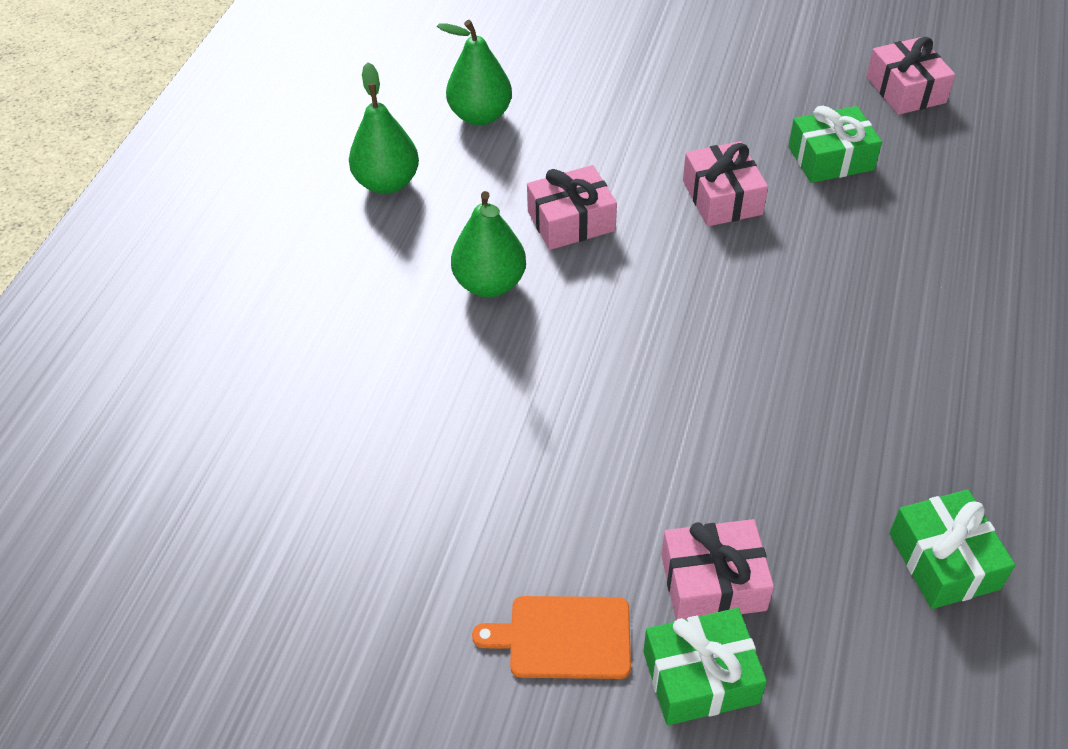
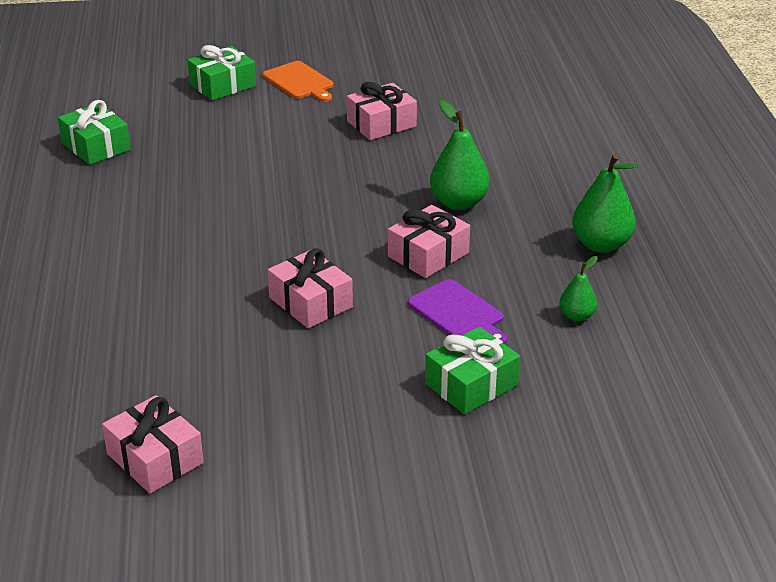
camera: 155 degrees right, 15 degrees down
green pear [437,20,512,126] -> green pear [559,256,598,322], size x0.56
orange cutting board [472,596,631,679] -> orange cutting board turned 75 degrees clockwise [263,61,334,102]
pink gift [661,519,774,620] -> pink gift moved to [347,82,417,140]
green gift [789,106,882,183] -> green gift moved to [425,327,520,414]
none -> purple cutting board [408,279,507,344]

